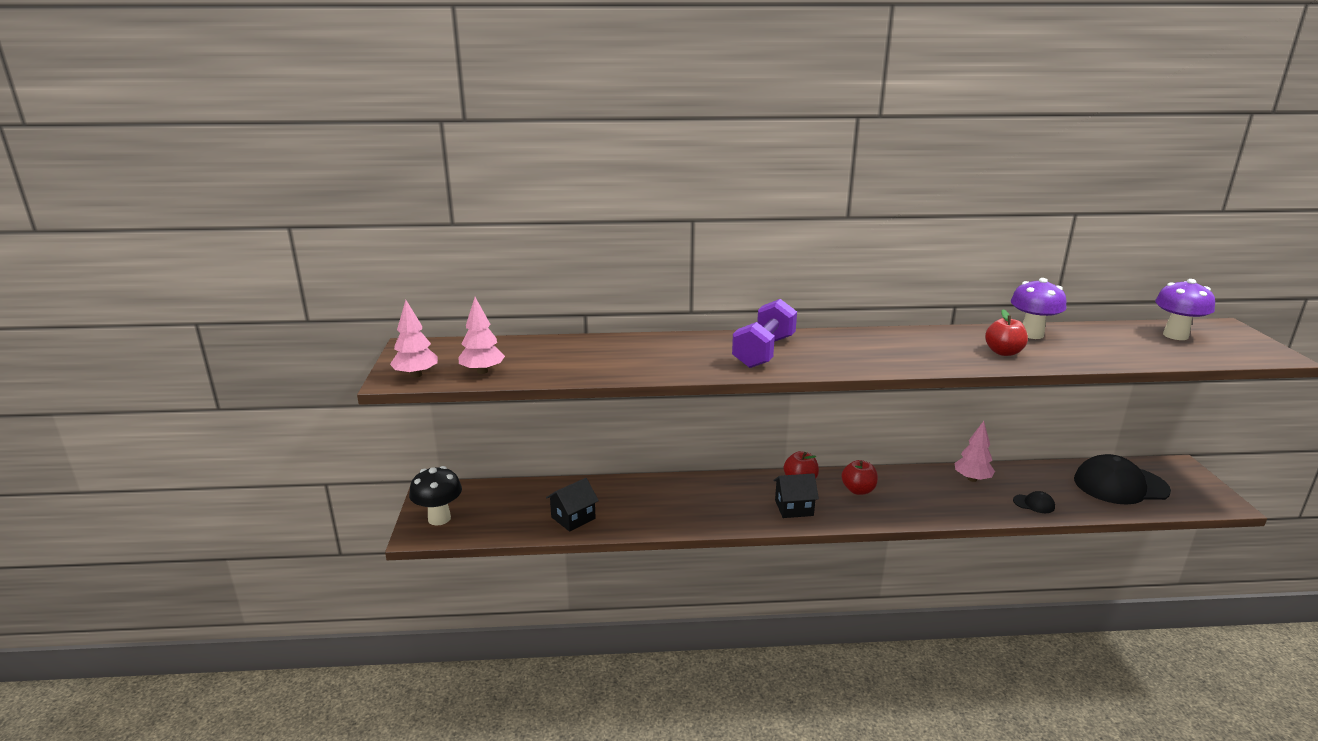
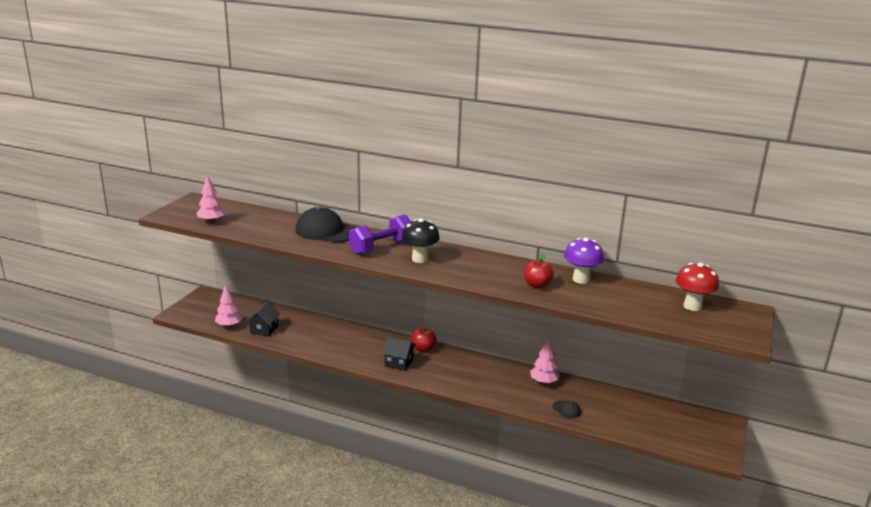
camera: 25 degrees right, 0 degrees up
pink tree [390,300,438,378] -> pink tree moved to [215,284,243,328]
black mushroom [409,466,462,526] -> black mushroom moved to [402,218,440,263]
black house [546,478,599,531] -> black house turned 60 degrees counterclockwise [246,301,280,337]
red apple [841,460,878,495] -> none
black cap [1074,454,1171,505] -> black cap moved to [295,207,357,243]
purple mushroom [1155,279,1215,340] -> red mushroom [676,263,719,311]

